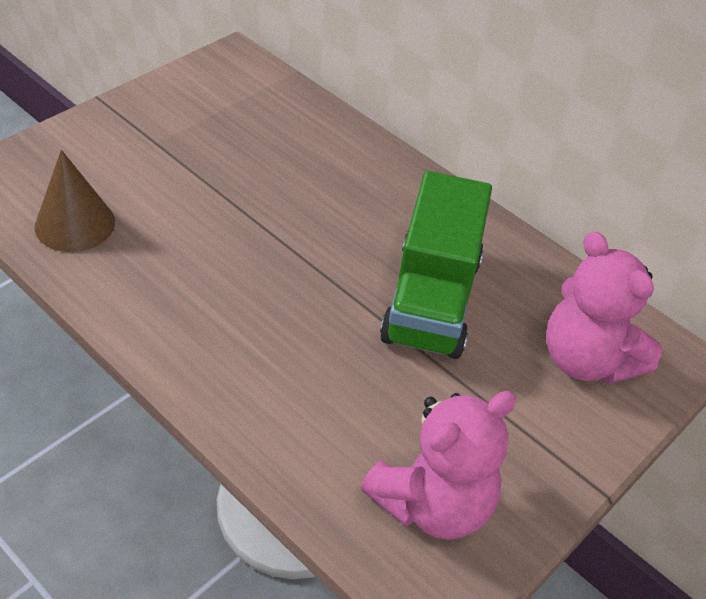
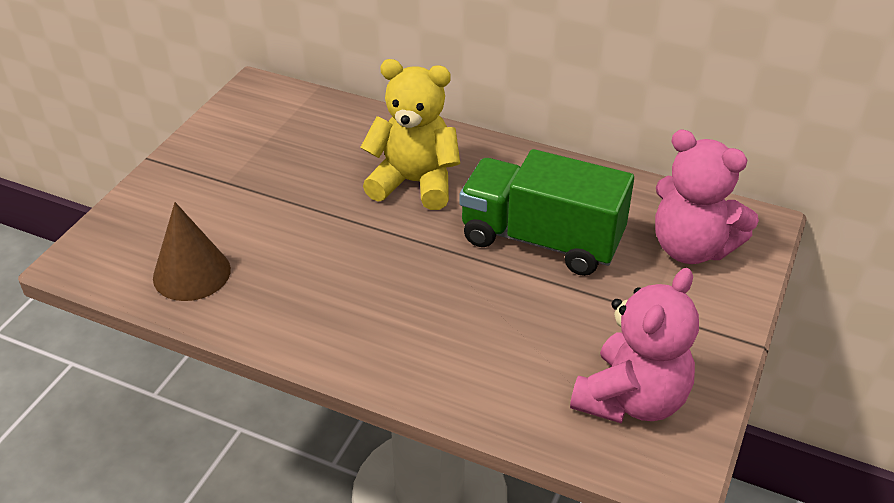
camera: 15 degrees left, 5 degrees down
green truck [380,171,492,359] -> green truck turned 120 degrees clockwise [459,149,634,276]
none -> yellow teddy bear [360,59,460,210]

